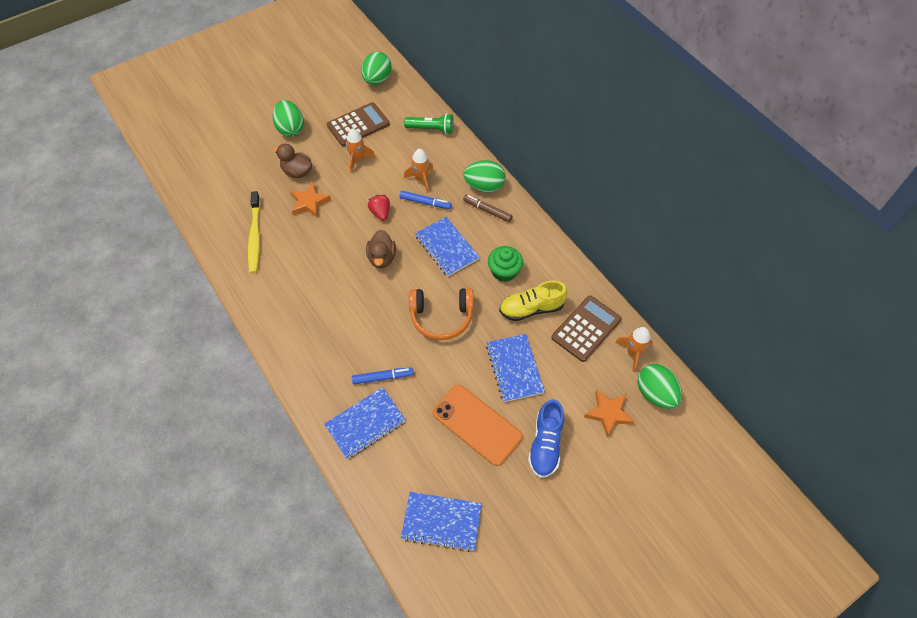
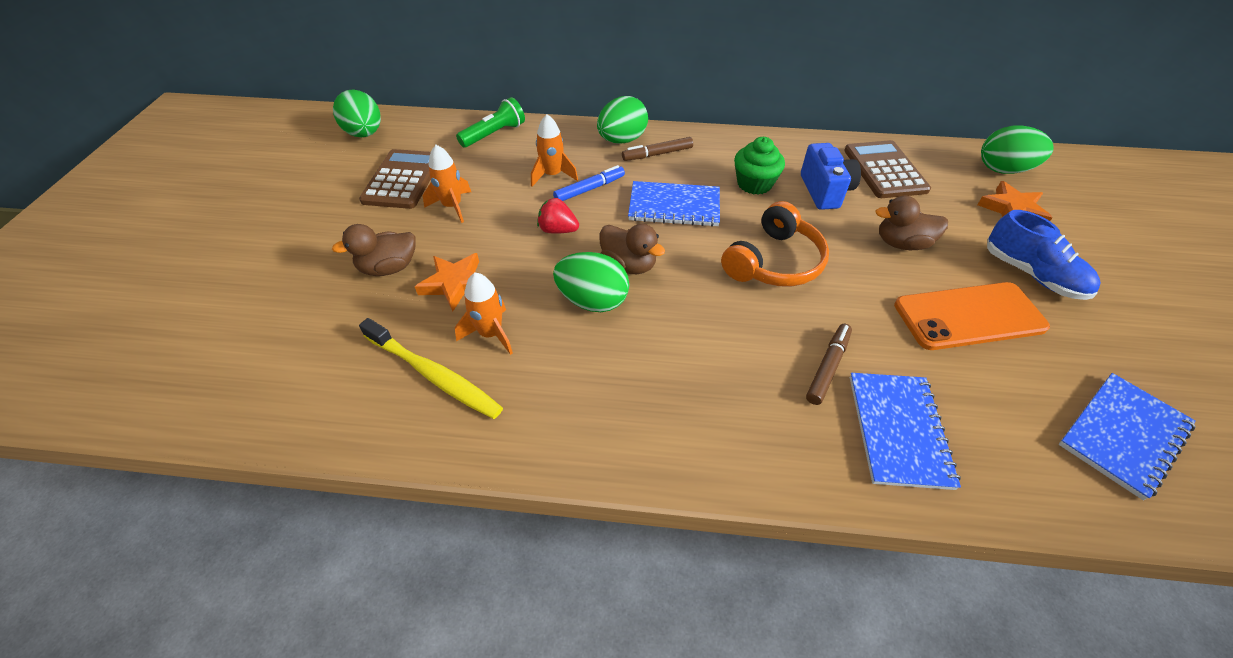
camera: 50 degrees left, 10 degrees down
green egg [272,100,304,137] -> green egg moved to [553,252,629,312]
blue marker [352,367,413,384] -> brown marker [806,324,852,405]
blue notebook [486,334,545,402] -> brown duck [875,196,948,250]
yellow shoe [499,281,567,321] -> blue camera [801,143,861,210]
orange rocket [615,327,653,372] -> orange rocket moved to [455,273,513,355]

